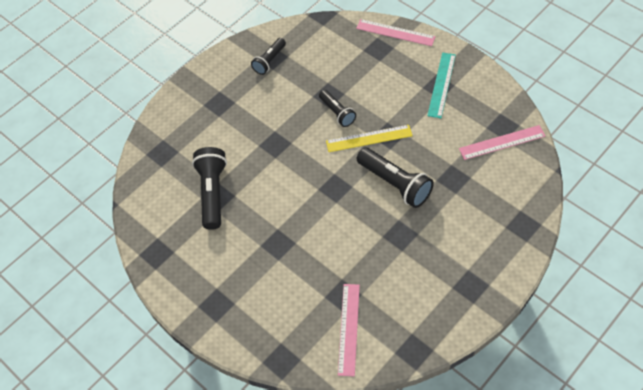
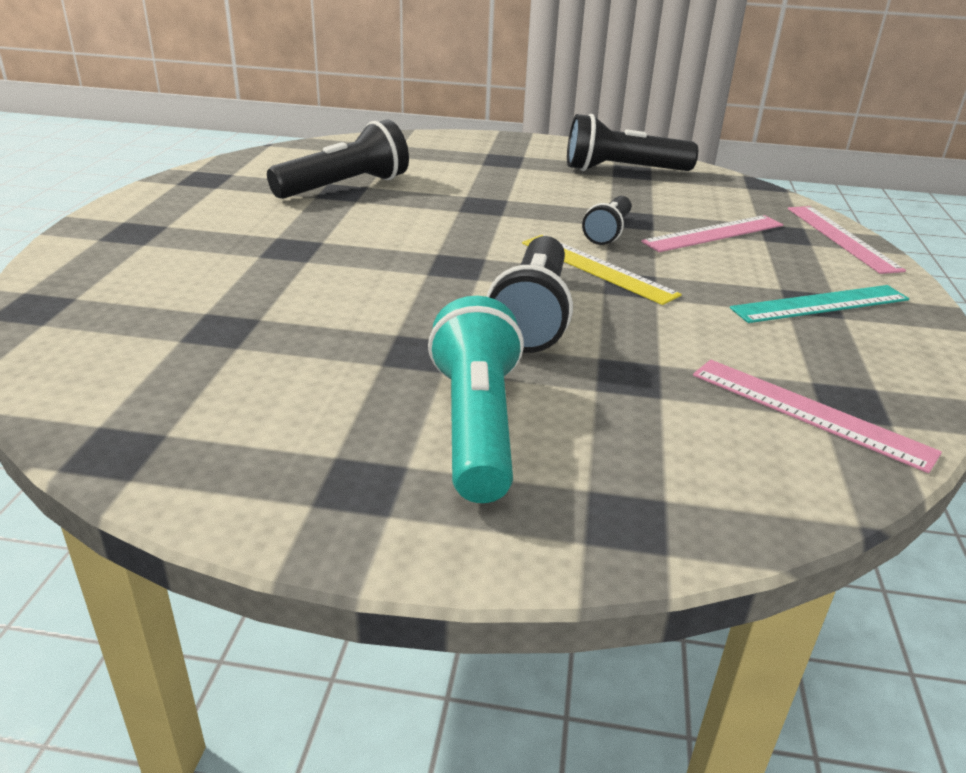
camera: 50 degrees right, 25 degrees down
black flashlight [251,38,286,75] -> black flashlight [567,114,698,171], size x1.65
pink ruler [338,284,360,376] -> pink ruler moved to [641,215,783,252]
none -> turquoise flashlight [428,296,524,503]

